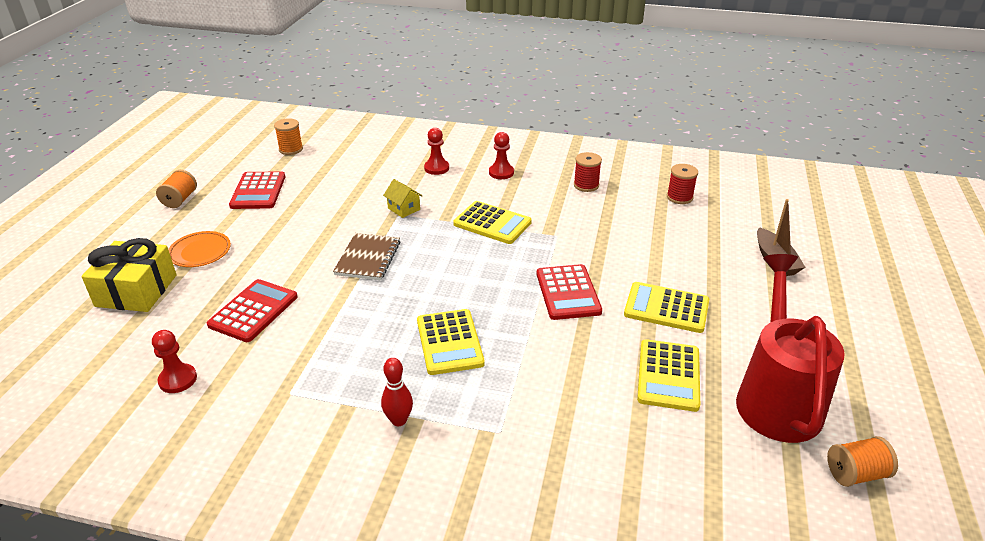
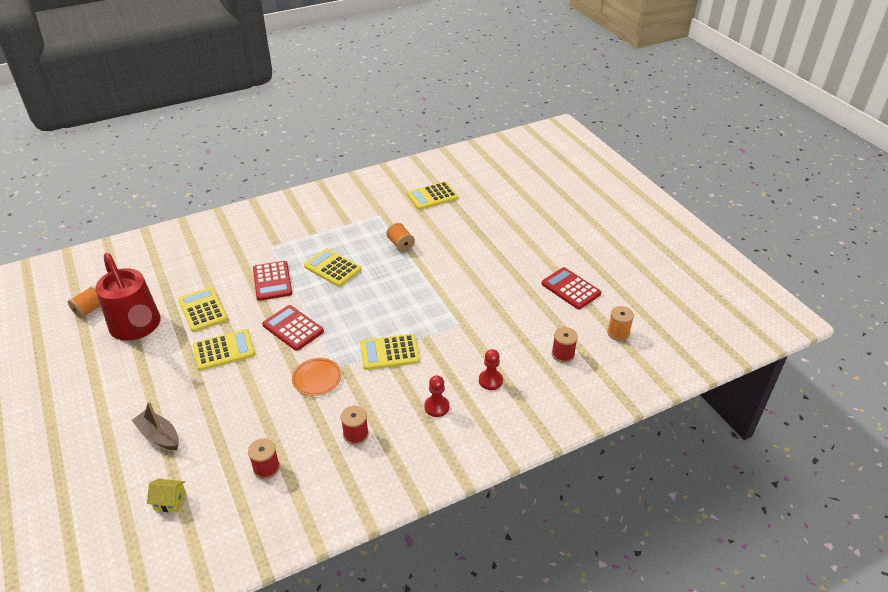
camera: 140 degrees right, 5 degrees up
yellow gift [82,238,177,312] -> none
red pawn [152,330,197,393] -> yellow calculator [407,181,459,210]
orange spool [156,170,197,208] -> orange spool moved to [386,223,415,252]
orange plate [168,231,231,267] -> orange plate moved to [292,358,342,396]
red calculator [207,279,298,342] -> red calculator moved to [253,261,292,301]
brown notebook [333,233,400,280] -> none
red bowling pin [381,358,413,426] -> none
yellow house [383,179,422,218] -> yellow house moved to [147,479,186,513]
none -> red spool [552,327,578,363]

